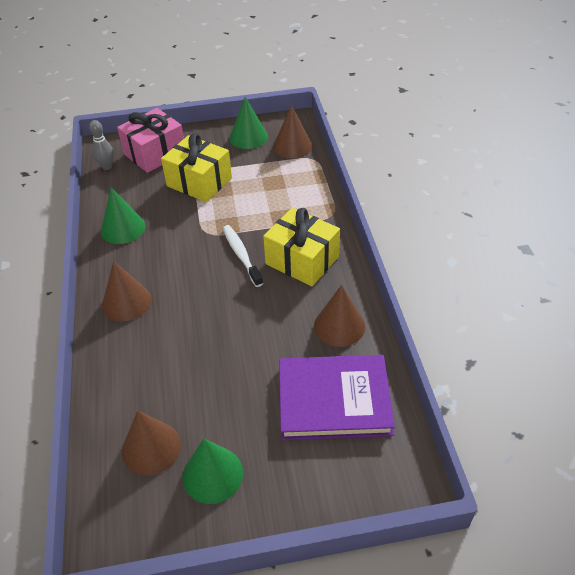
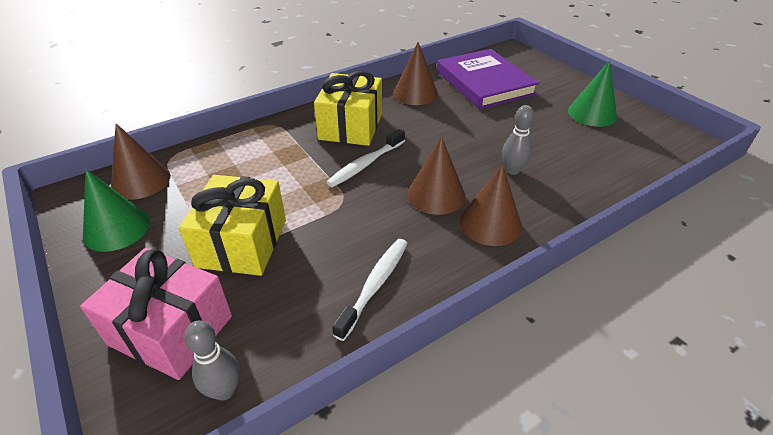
camera: 115 degrees left, 5 degrees down
green cone [101,187,145,244] -> white toothbrush [332,239,408,341]
brown cone [122,410,181,476] -> brown cone moved to [407,137,465,215]
none -> grey bowling pin [502,105,534,175]

